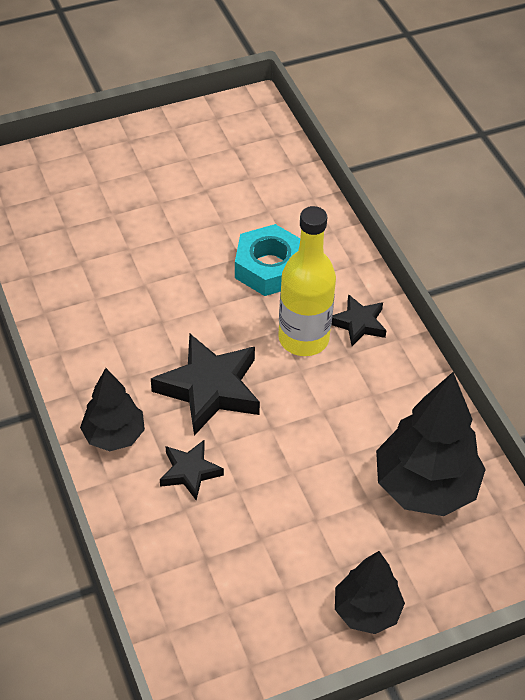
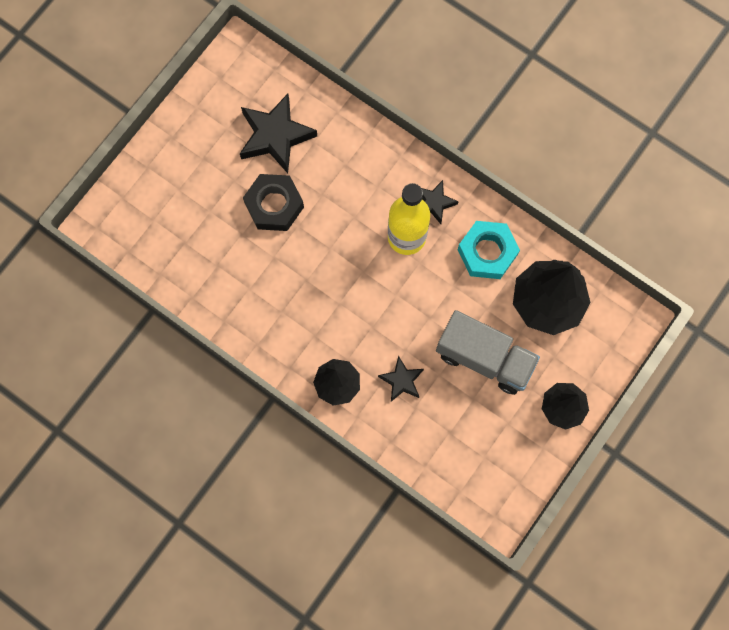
camera: 30 degrees left, 25 degrees up
black star [151,333,260,436] -> black star moved to [240,94,317,173]
turquoise nut [235,224,300,296] -> turquoise nut moved to [458,221,520,279]
none -> black nut [243,174,304,231]
none -> grey truck [436,310,540,395]

